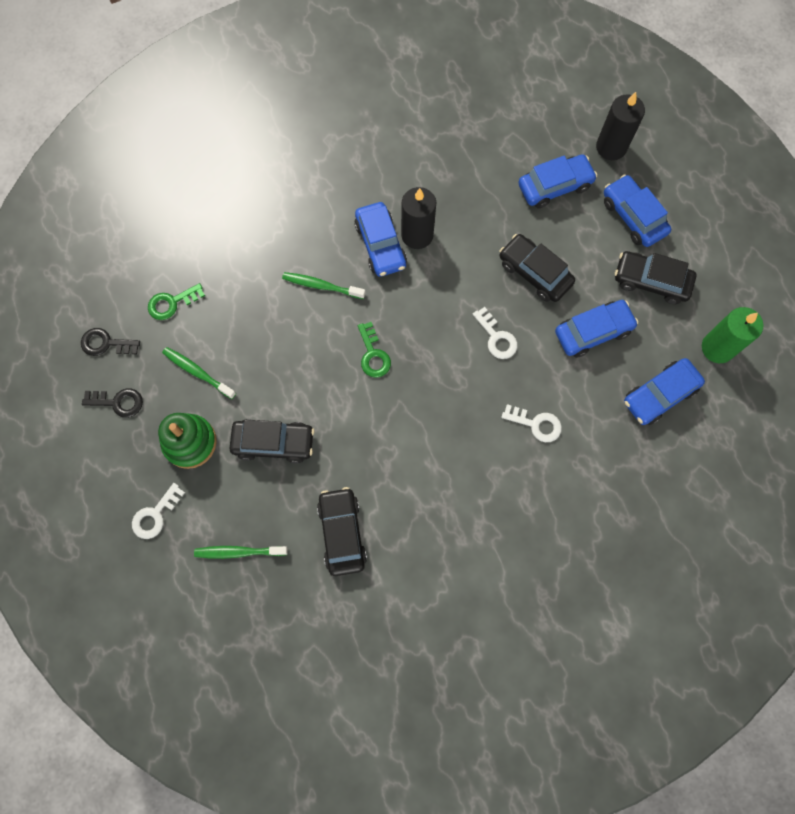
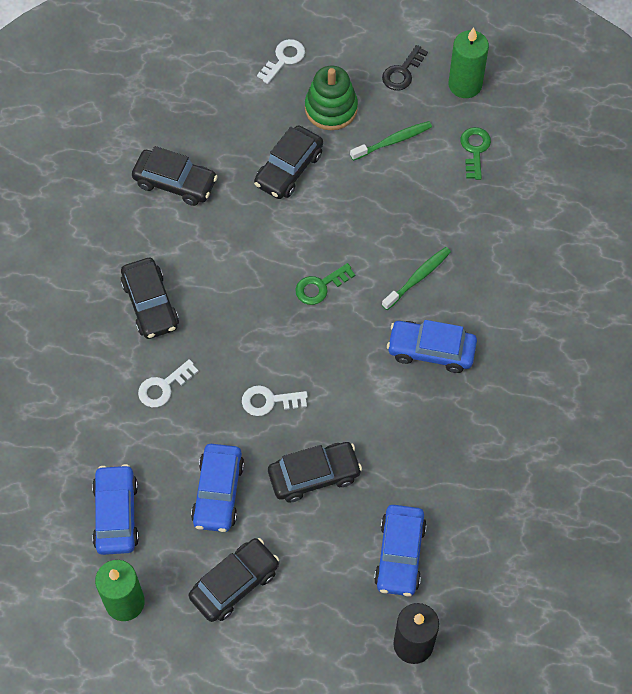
camera: 120 degrees right, 10 degrees down
black key [81,328,140,356] -> green candle [449,28,489,98]
white key [132,483,185,539] -> white key turned 60 degrees clockwise [257,39,305,84]
green toothbrush [194,546,288,559] -> none
green key [358,322,391,378] -> green key turned 45 degrees counterclockwise [295,263,355,305]
black candle [401,187,436,249] -> none
blue car [604,174,671,247] -> none
none -> black car [120,258,179,339]

